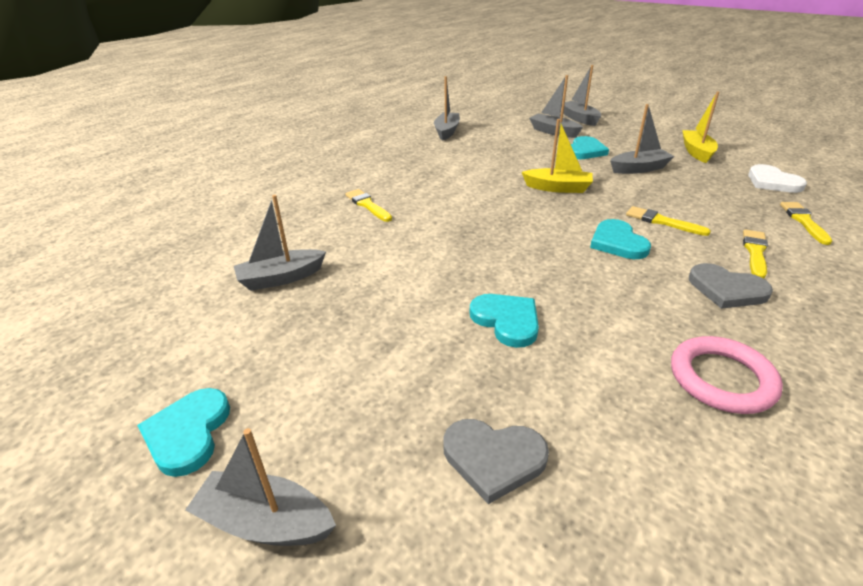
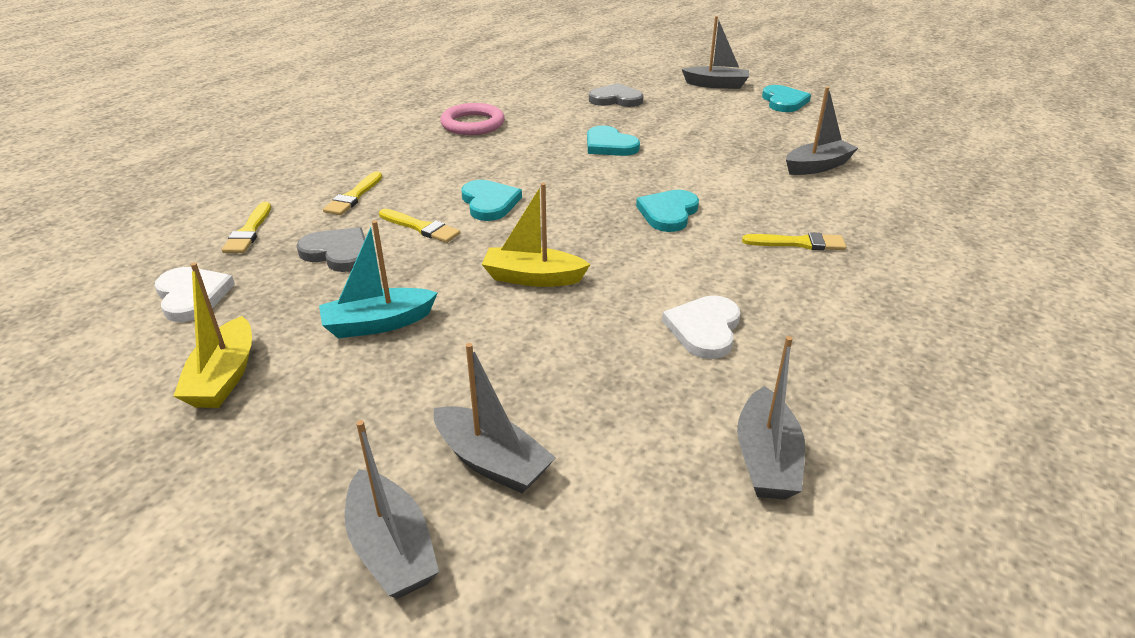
camera: 175 degrees right, 0 degrees up
yellow brush [345,189,392,222] -> yellow brush turned 45 degrees counterclockwise [742,232,846,250]
turquoise heart [571,136,609,159] -> turquoise heart moved to [636,190,699,232]
grey boat [610,104,674,174] -> turquoise boat [319,220,437,338]
grey heart [689,263,773,309] -> grey heart moved to [296,227,365,272]
none -> white heart [662,295,740,359]

